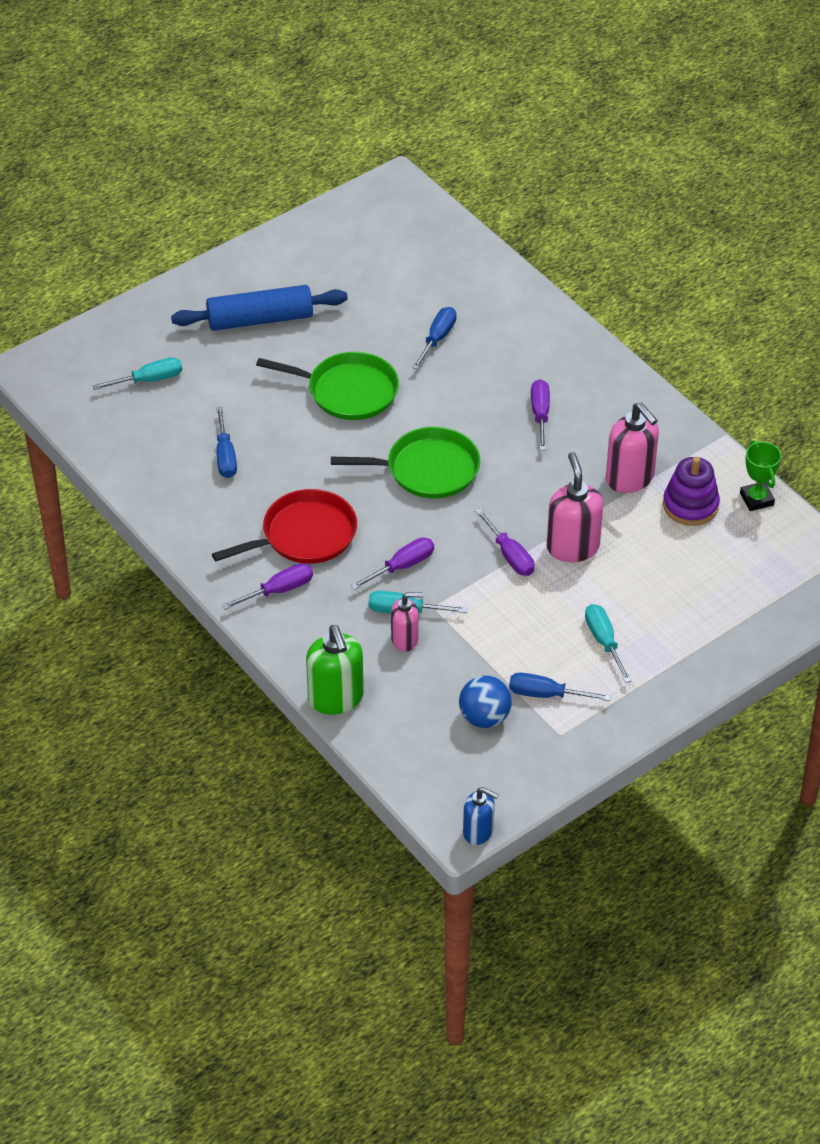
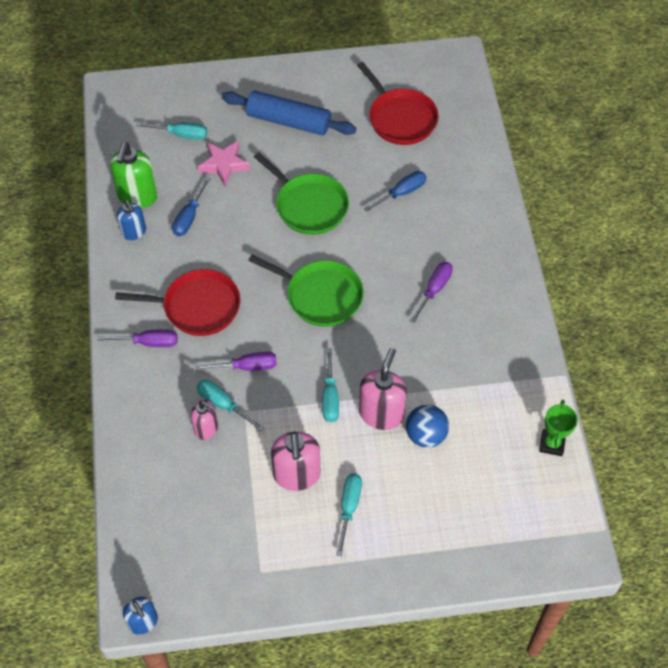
camera: 30 degrees right, 10 degrees up
green soap dispenser [306,625,364,715] -> green soap dispenser moved to [110,142,158,208]
blue ball [459,675,512,728] -> blue ball moved to [406,405,449,448]
purple screwdriver [475,508,535,576] -> turquoise screwdriver [322,348,339,422]
blue screwdriver [509,673,611,701] -> none
pink soap dispenser [606,402,659,493] -> pink soap dispenser moved to [271,431,320,491]
purple stacking toy [663,457,720,526] -> none
none -> blue soap dispenser [117,200,146,240]
none -> pink star [198,141,250,186]
none -> red pan [357,62,439,145]

